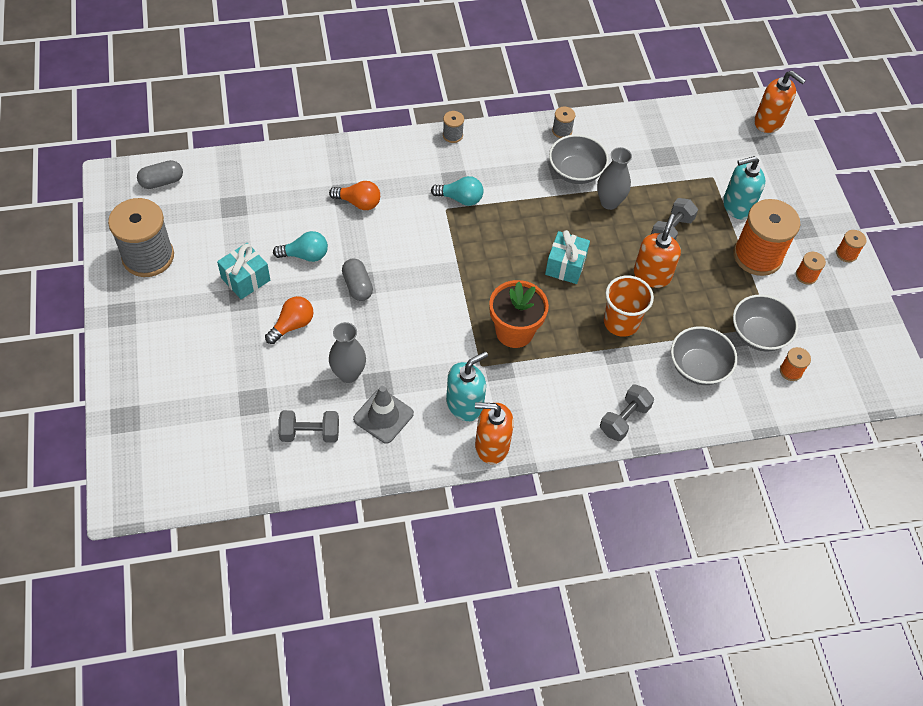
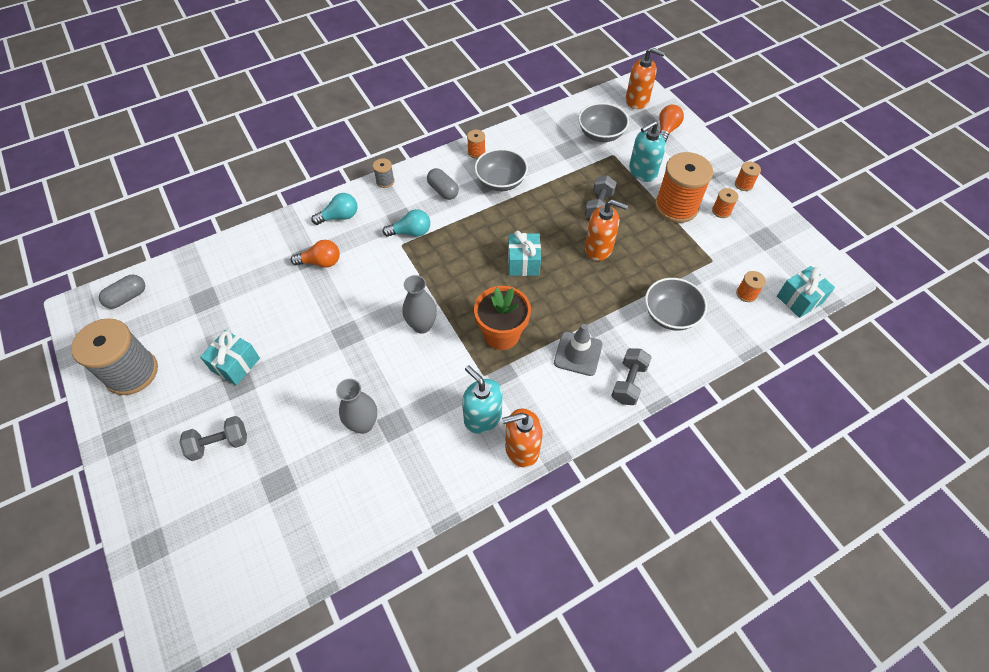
camera: 15 degrees left, 0 degrees up
orange light bulb [265,296,313,344] -> orange light bulb moved to [659,105,684,143]
turquoise light bulb [273,231,328,262] -> turquoise light bulb moved to [311,193,358,225]
grey dumbbell [278,410,339,443] -> grey dumbbell moved to [179,416,247,461]
grey capsule [342,258,373,301] -> grey capsule moved to [427,168,459,200]
grey traffic cone [353,386,414,444] -> grey traffic cone moved to [554,324,603,376]
turquoise soap dispenser [446,351,488,421] -> turquoise soap dispenser turned 75 degrees counterclockwise [462,365,502,434]
grey spool [552,107,575,138] -> orange spool [467,130,486,159]
grey vase [597,147,632,210] -> grey vase moved to [403,275,437,334]
orange cup [604,276,654,337] -> none
orange soap dispenser [634,214,681,288] -> orange soap dispenser turned 105 degrees clockwise [585,199,628,261]
grey bowl [733,294,798,352] -> grey bowl moved to [578,103,629,142]
none -> turquoise gift [777,266,835,318]

